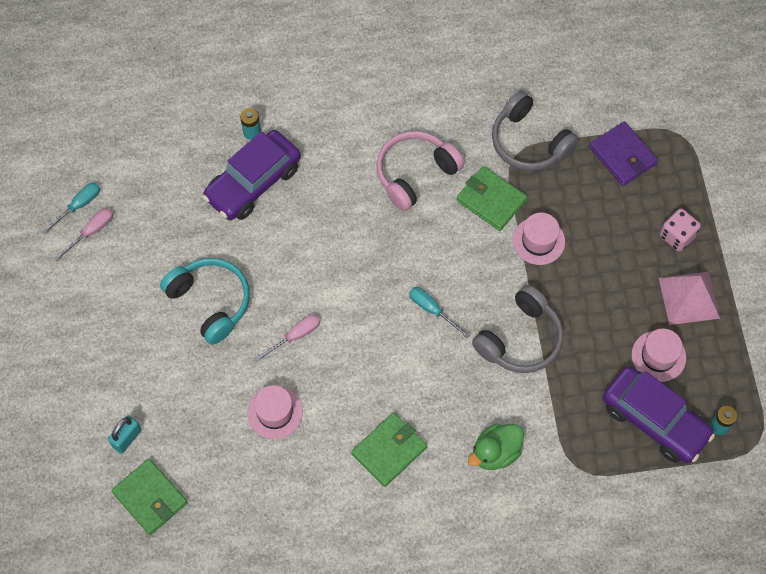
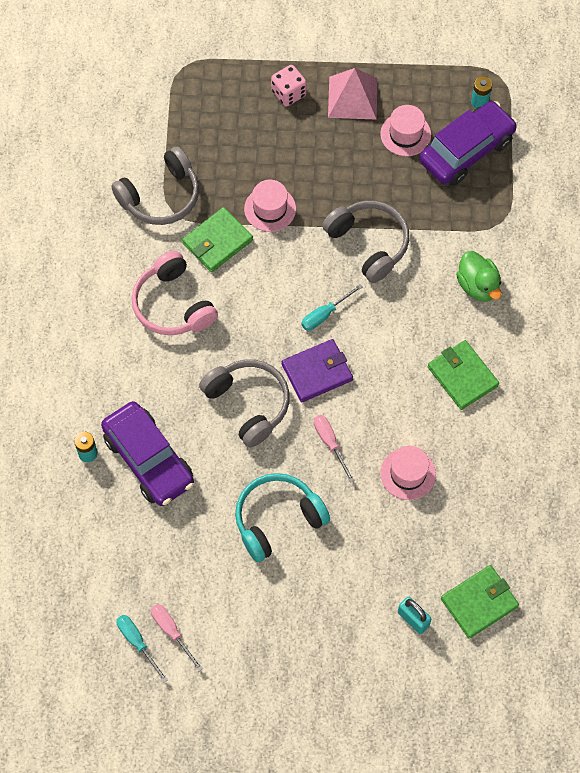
camera: 80 degrees left, 0 degrees up
purple wallet [589,121,658,186] -> purple wallet moved to [282,339,353,402]
none -> grey headphones [199,359,290,448]

